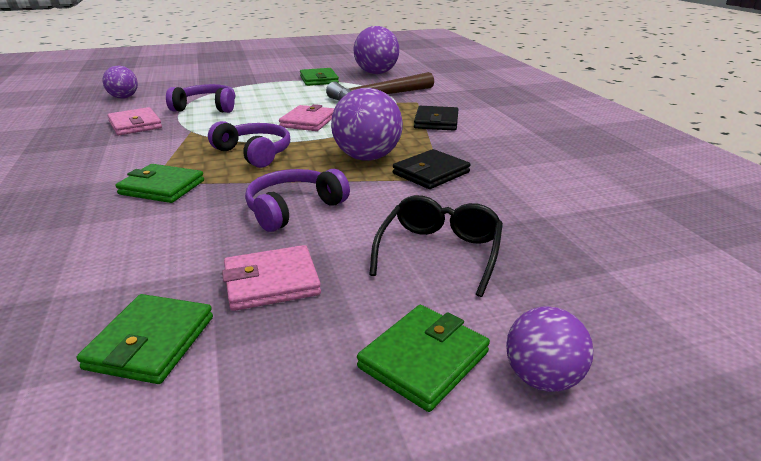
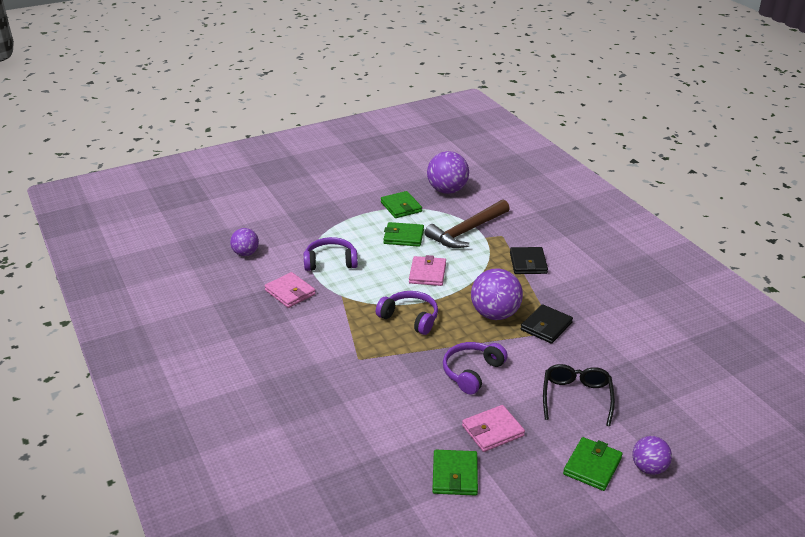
camera: 10 degrees left, 5 degrees up
green wallet [115,164,204,203] -> green wallet moved to [383,222,424,247]

